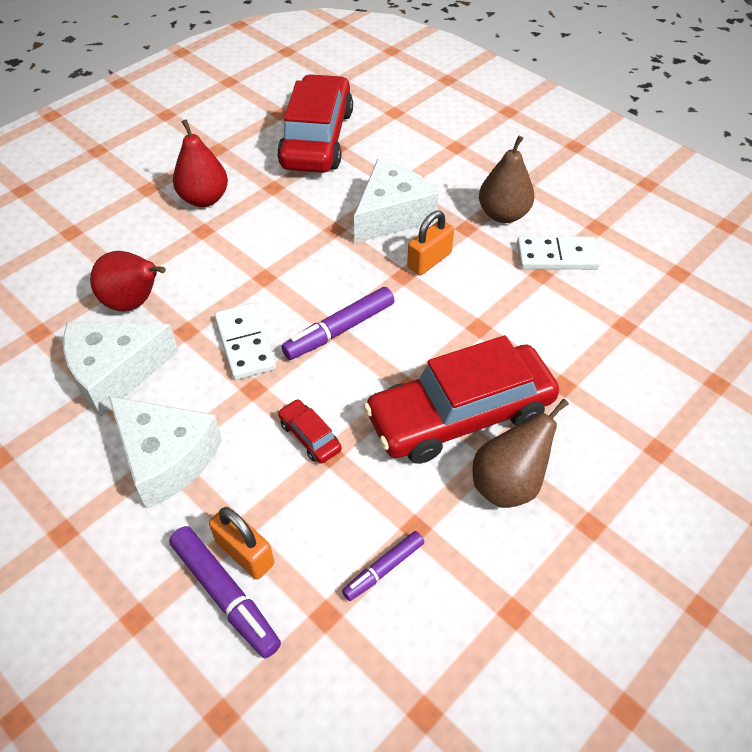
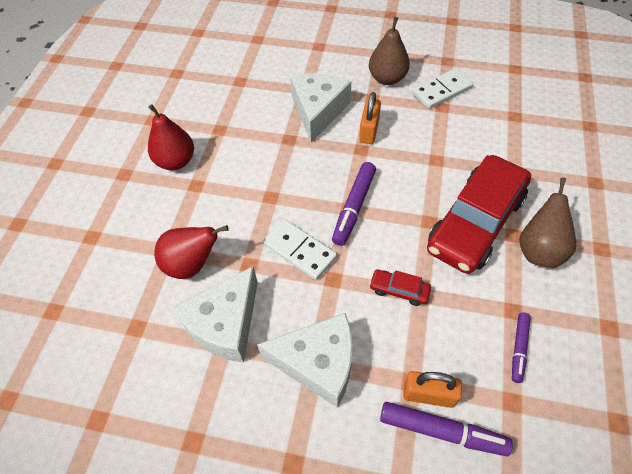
camera: 30 degrees left, 5 degrees up
red car [277,74,353,173] -> none

